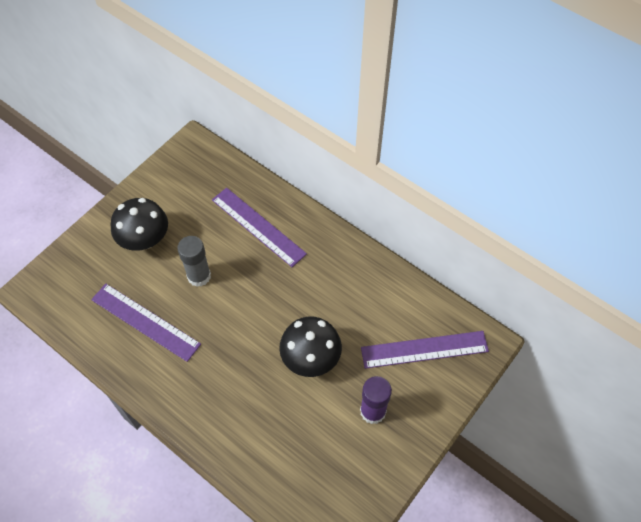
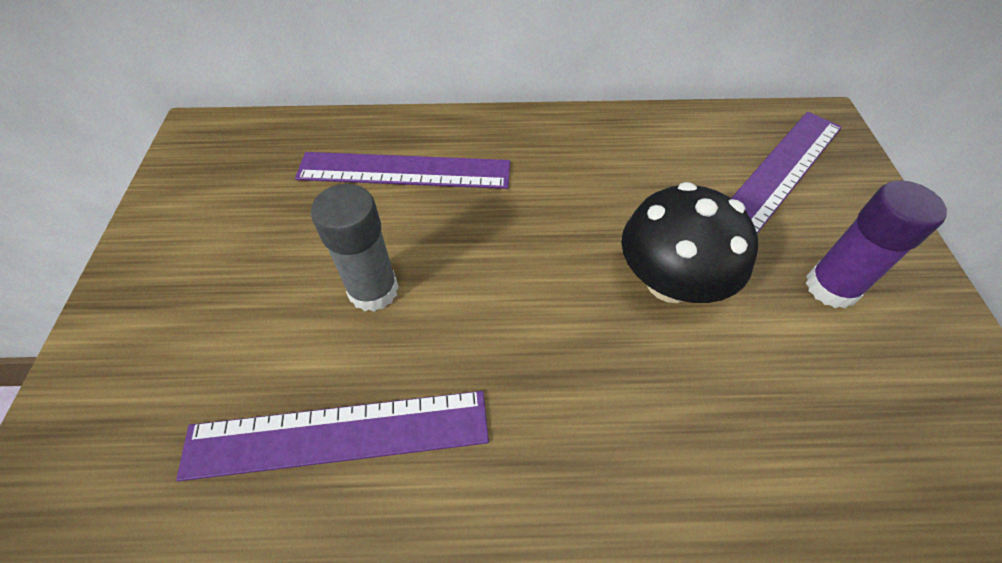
camera: 40 degrees left, 5 degrees down
black mushroom [111,198,168,251] -> none

